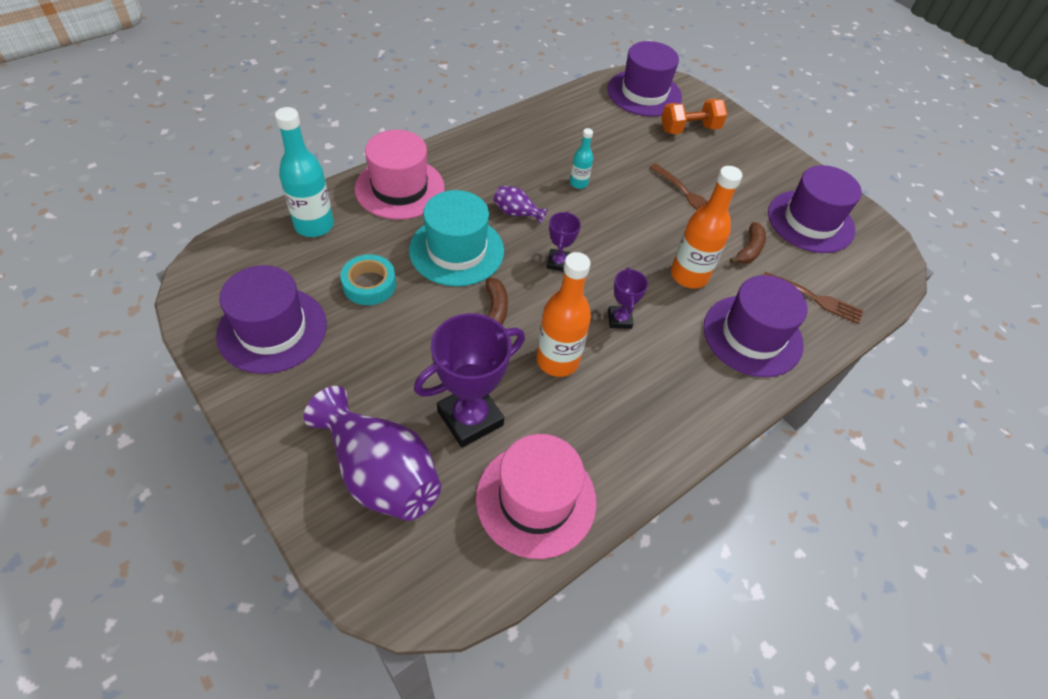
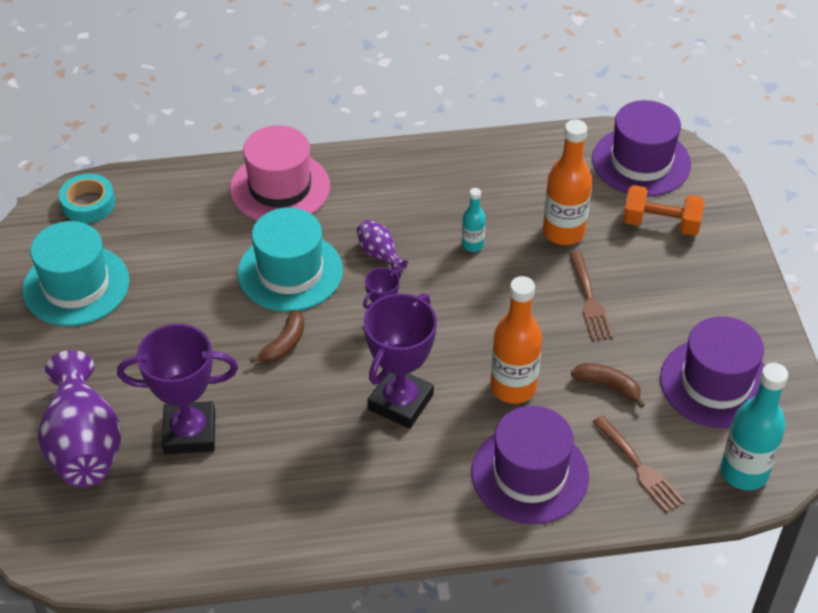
camera: 35 degrees right, 5 degrees down
purple hat [216,265,327,374] -> turquoise hat [22,221,129,326]
turquoise bottle [275,107,334,237] -> turquoise bottle moved to [720,363,788,490]
turquoise tape [340,254,396,305] -> turquoise tape moved to [59,174,115,223]
pink hat [476,434,597,559] -> none
orange bottle [537,252,591,377] -> orange bottle moved to [543,120,592,245]
purple trophy [608,267,648,329] -> purple trophy [364,293,437,428], size x1.94
brown banana [730,222,766,264] -> brown banana turned 120 degrees counterclockwise [571,363,645,408]

